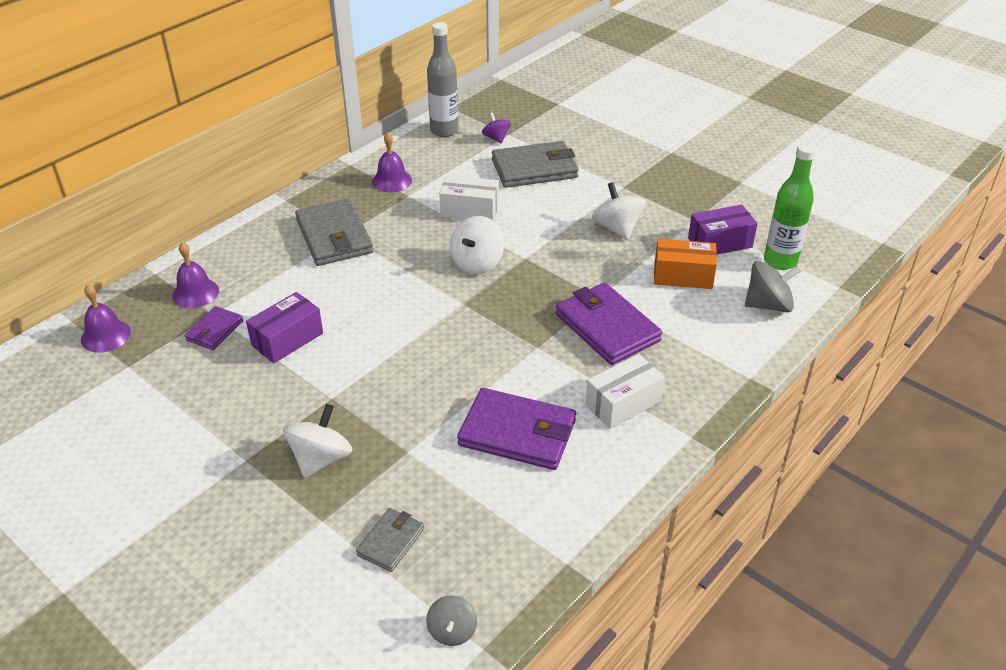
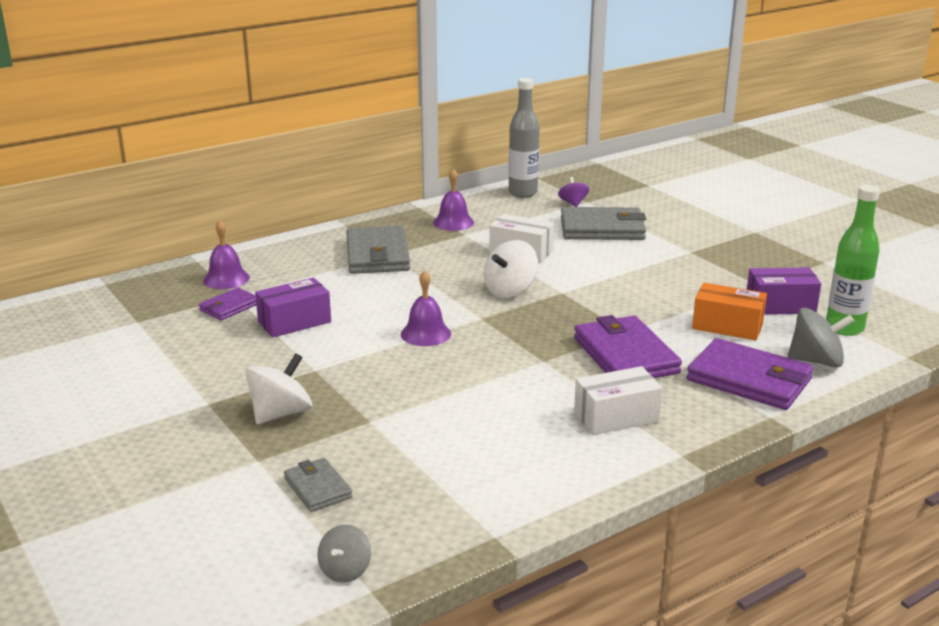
camera: 15 degrees right, 15 degrees down
purple bell [81,284,131,352] -> purple bell moved to [401,270,451,346]
grey wallet [356,508,424,572] -> grey wallet turned 75 degrees counterclockwise [284,458,353,512]
purple wallet [457,388,576,470] -> purple wallet moved to [687,338,813,410]
white spinning top [592,182,646,240] -> none

